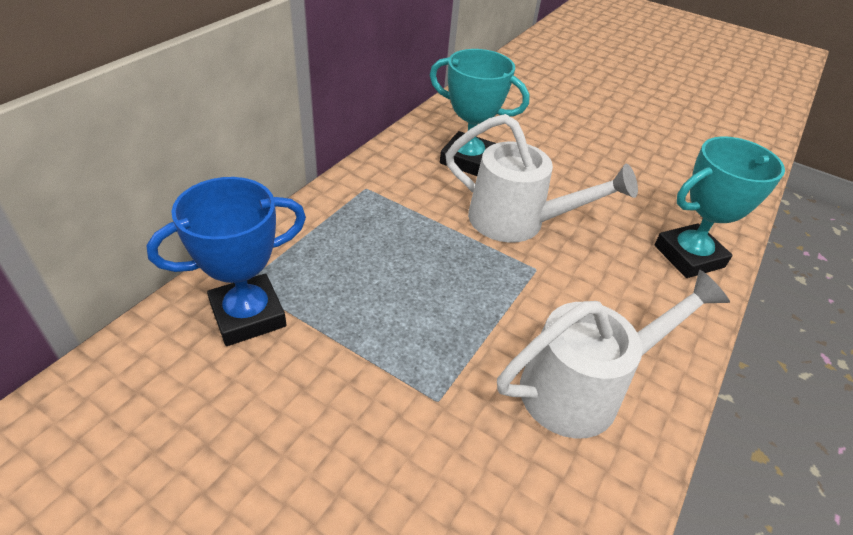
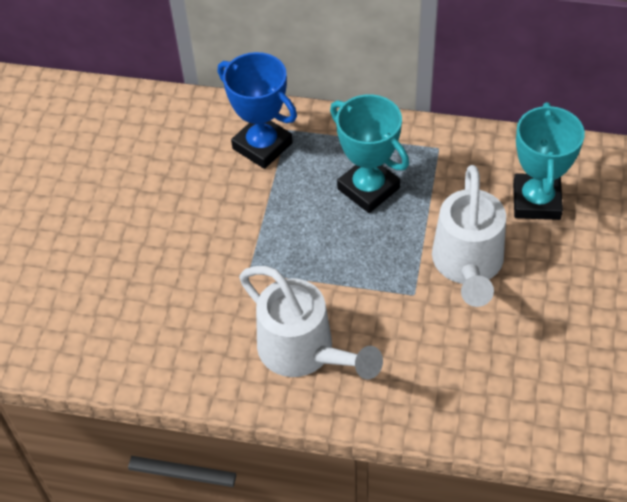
camera: 75 degrees right, 10 degrees up
turquoise trophy [654,136,785,278] -> turquoise trophy moved to [330,94,409,213]

